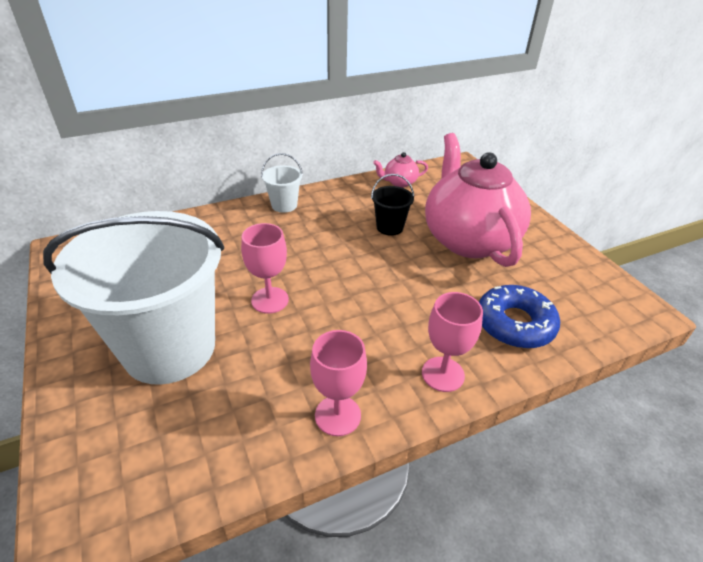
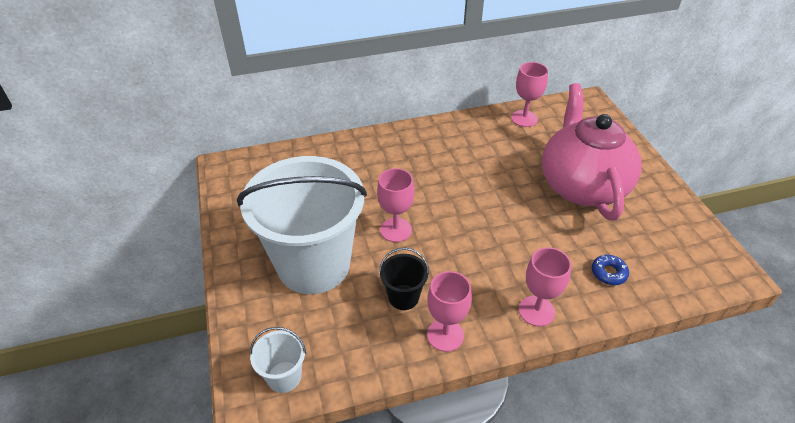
camera: 10 degrees right, 5 degrees up
white bucket [261,153,303,213] -> white bucket moved to [250,327,306,393]
black bucket [371,174,414,236] -> black bucket moved to [379,248,429,310]
pink teapot [373,152,428,187] -> pink goblet [511,62,548,127]
blue donut [479,285,560,349] -> blue donut [592,255,629,285], size x0.51

